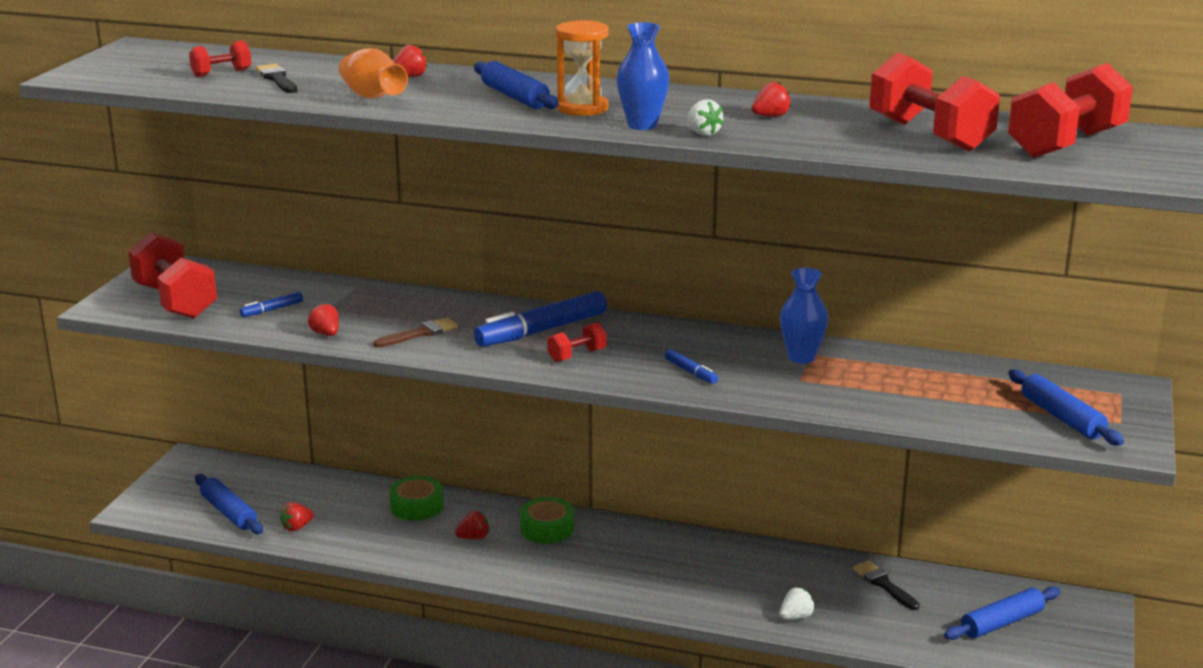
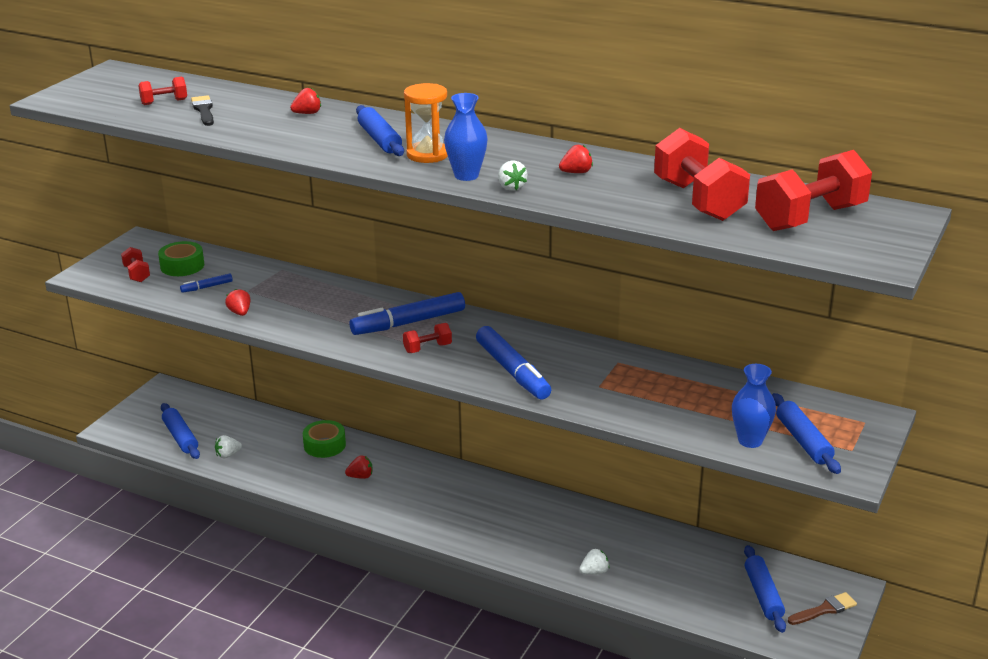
camera: 10 degrees right, 5 degrees up
red dumbbell [128,232,217,318] -> red dumbbell [121,247,150,282], size x0.48
red strawberry [280,502,314,532] -> white strawberry [215,435,242,458]
orange vase [339,48,408,99] -> none
brown brush [373,317,458,348] -> brown brush moved to [788,592,857,625]
green tape [520,497,574,544] -> green tape moved to [158,241,204,276]
blue marker [665,349,718,384] -> blue marker [476,326,551,400], size x2.17
blue vase [780,268,828,364] -> blue vase moved to [732,364,776,448]
black brush [853,561,920,610] -> none
blue rolling pin [944,587,1060,640] -> blue rolling pin turned 75 degrees counterclockwise [744,545,786,633]

